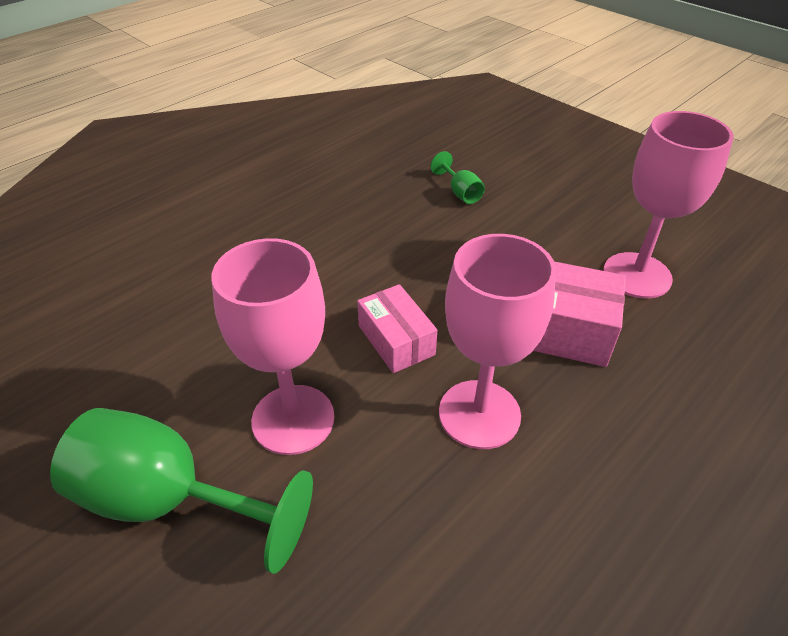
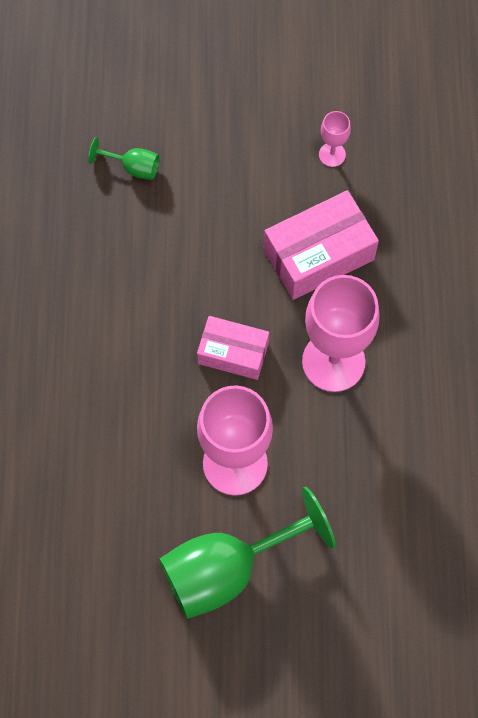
camera: 45 degrees left, 25 degrees up
pink goblet [603,111,734,298] -> pink goblet [319,111,351,167], size x0.45

